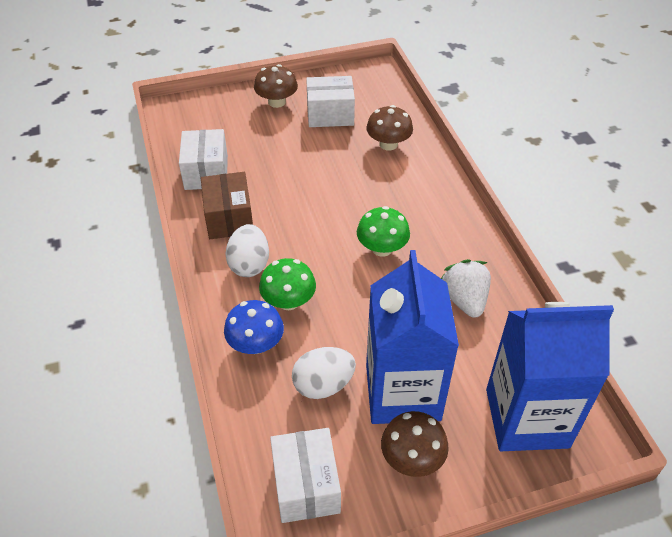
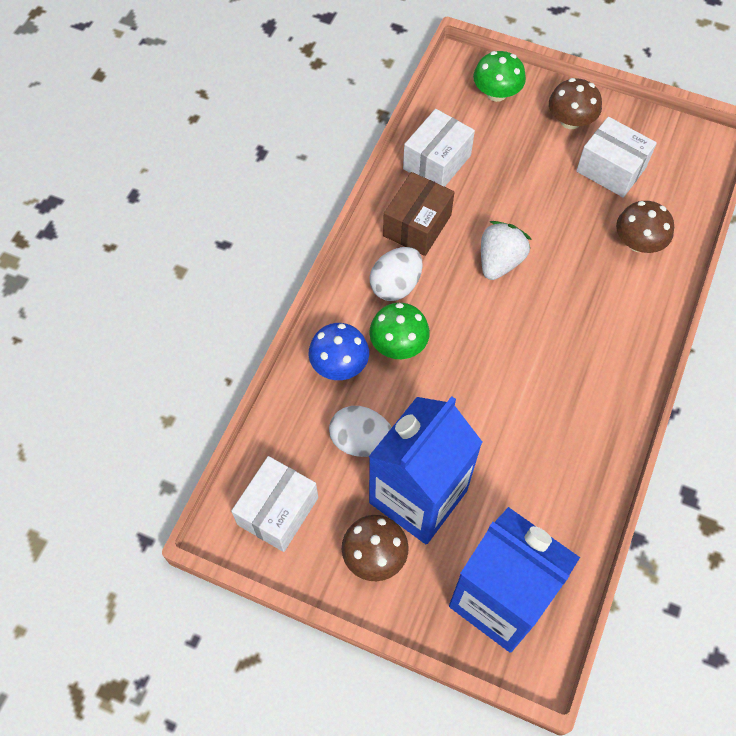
camera: 40 degrees right, 15 degrees up
green mushroom [357,206,410,257] -> green mushroom moved to [473,51,526,102]
white strawberry [441,259,491,318] -> white strawberry moved to [481,221,532,280]

